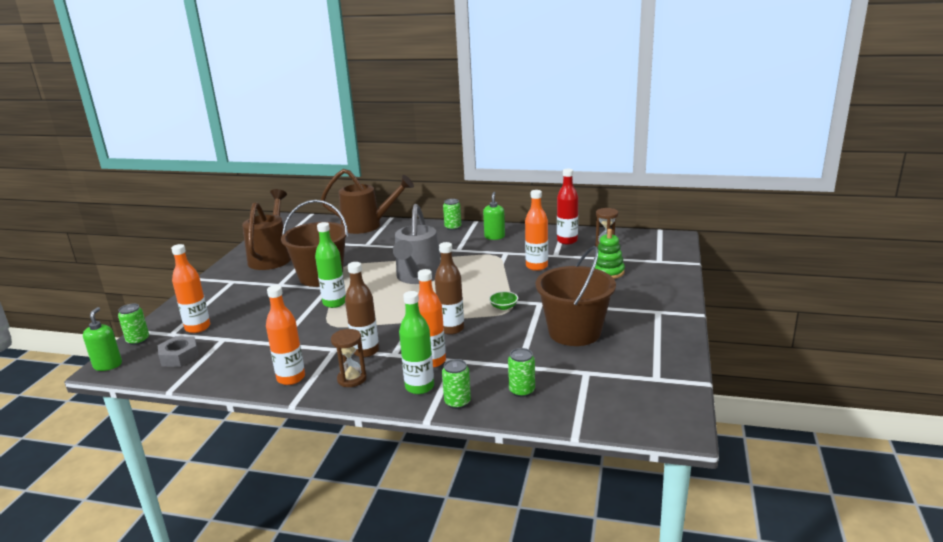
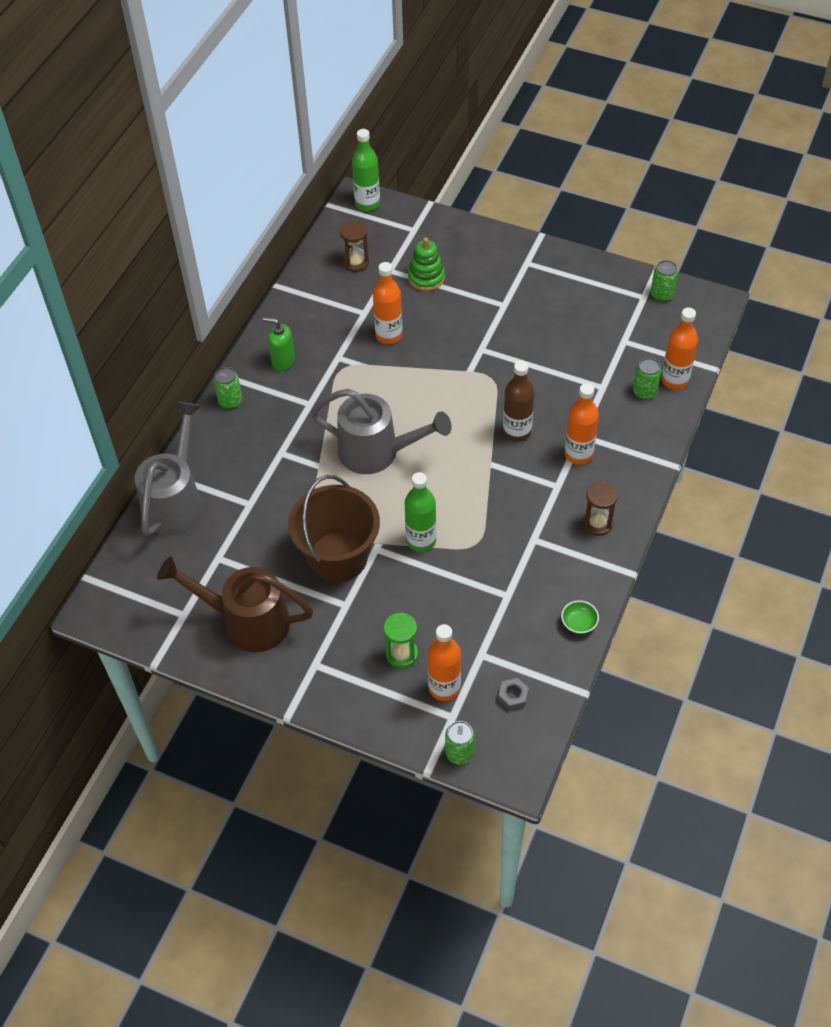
camera: 80 degrees left, 30 degrees up
green soap dispenser [83,307,122,371] -> none
grey nut [158,336,199,367] -> grey nut [498,678,529,710], size x0.64
orange bottle [266,285,305,385] -> orange bottle moved to [661,308,698,390]
brown watering can [321,169,414,234] -> grey watering can [135,401,203,536]
brown bottle [345,262,379,357] -> none
green bottle [399,291,434,394] -> green bottle moved to [352,129,380,211]
green can [442,359,471,409] -> green can moved to [651,260,678,302]
green bowl [489,291,518,310] -> green bowl moved to [561,600,599,634]
brown bucket [535,246,616,346] -> none
red bottle [557,169,578,244] -> none
none -> green hourglass [384,612,418,668]

